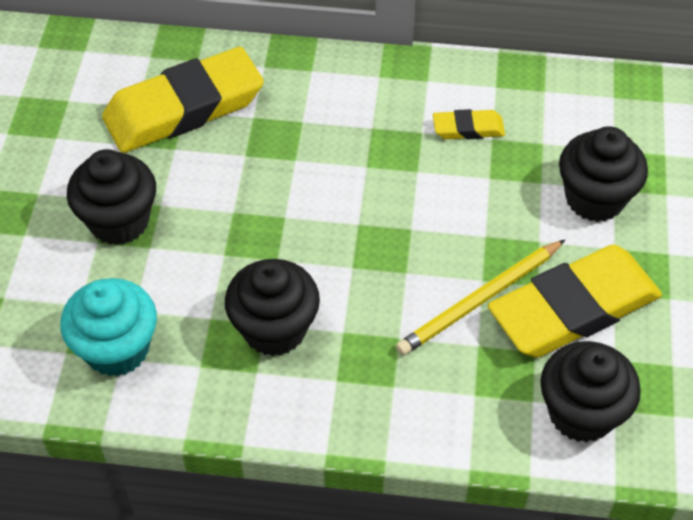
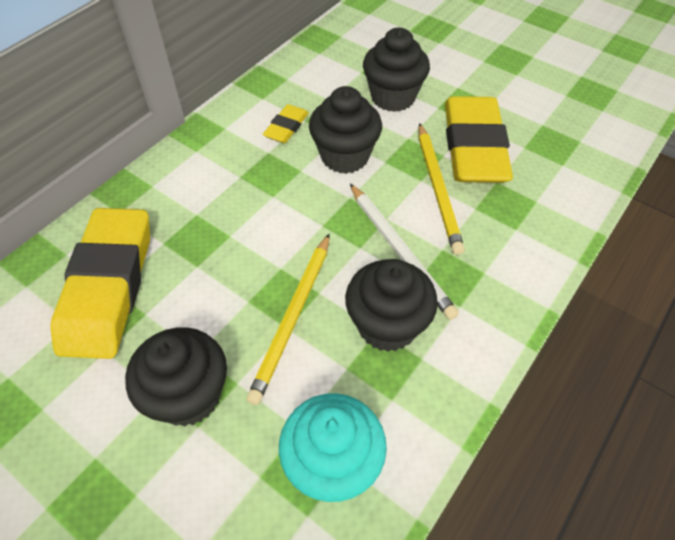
camera: 60 degrees left, 0 degrees up
black cupcake [540,341,641,443] -> black cupcake moved to [309,86,382,174]
none -> yellow pencil [246,234,330,405]
none -> white pencil [350,184,459,320]

